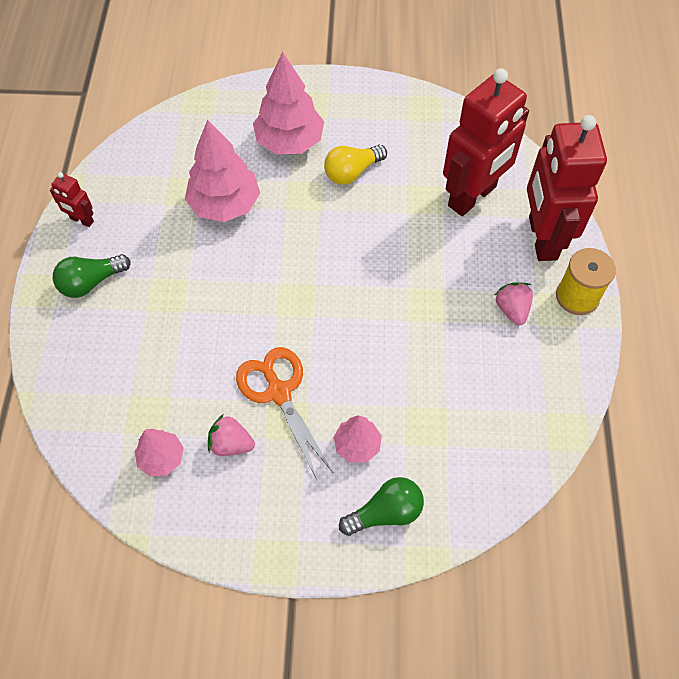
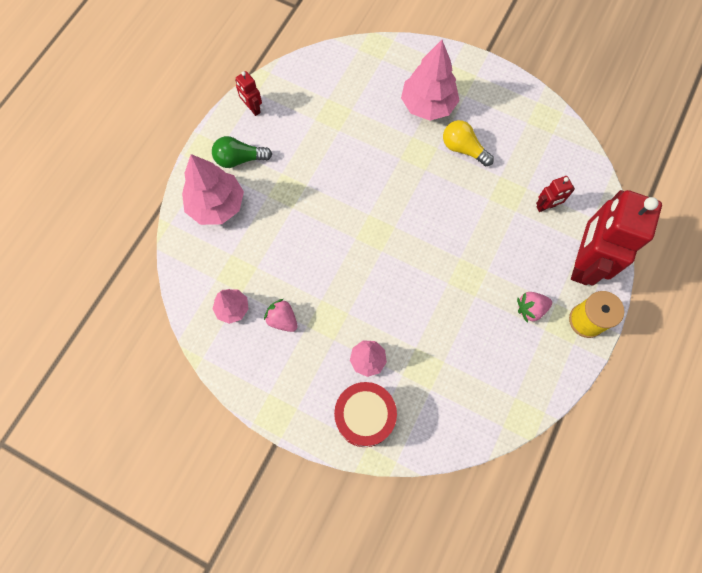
camera: 25 degrees right, 10 degrees up
pink tree [185,119,260,222] -> pink tree moved to [182,154,244,225]
orange scissors [236,347,333,480] -> none
yellow light bulb [324,145,387,185] -> yellow light bulb turned 45 degrees clockwise [443,120,494,166]
green light bulb [339,477,424,536] -> red drum [334,382,397,447]
red robot [443,68,529,216] -> red robot [536,176,575,212], size x0.43
pink strawberry [495,283,533,326] -> pink strawberry turned 120 degrees counterclockwise [517,292,552,323]

